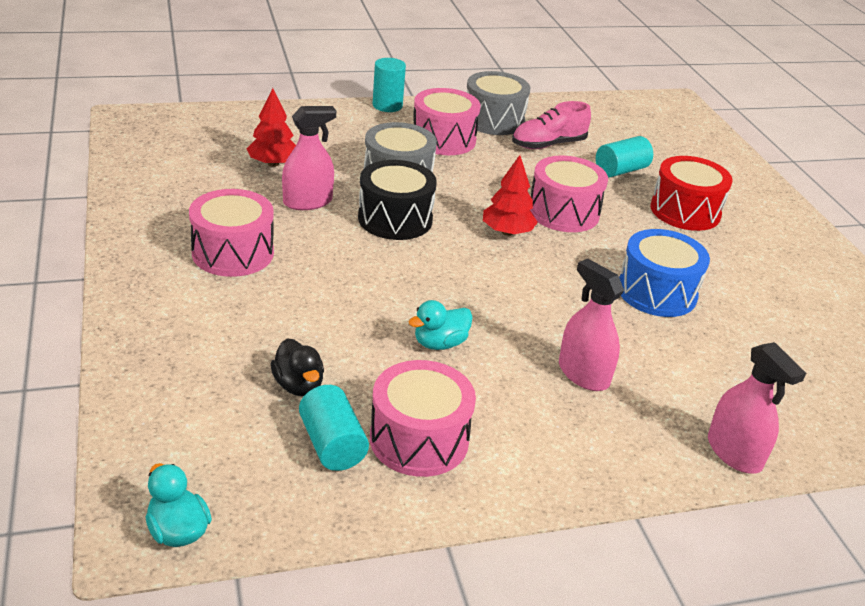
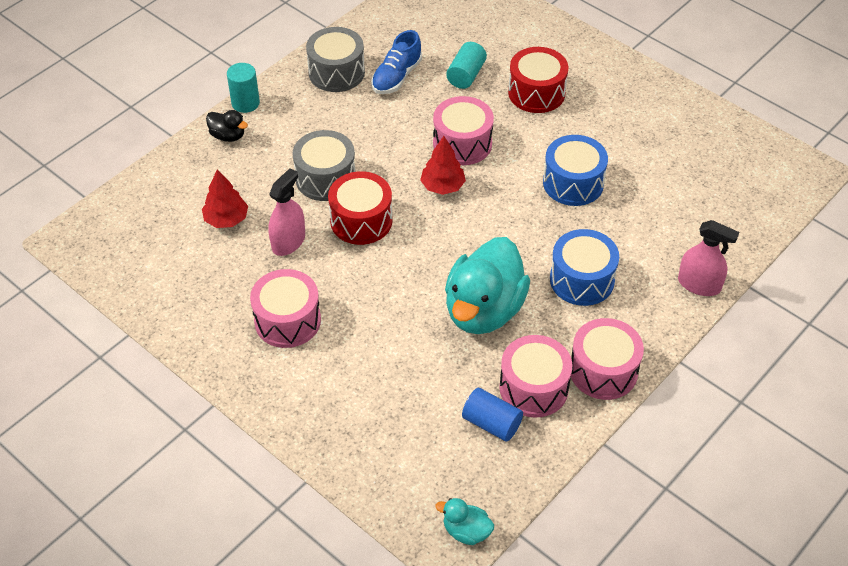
camera: 30 degrees left, 15 degrees up
black duck [271,338,324,396] -> black duck moved to [206,110,248,142]
turquoise cylinder [299,385,369,471] -> blue cylinder [462,388,523,442]
black drum [358,160,437,240] -> red drum [328,171,392,245]
turquoise duck [409,300,473,350] -> turquoise duck [445,237,530,334], size x2.28
pink drum [413,88,481,155] -> pink drum moved to [571,318,644,400]
pink shoe [512,101,591,149] -> blue shoe [371,30,422,94]
pink spray bottle [559,258,624,391] -> blue drum [550,229,619,306]

